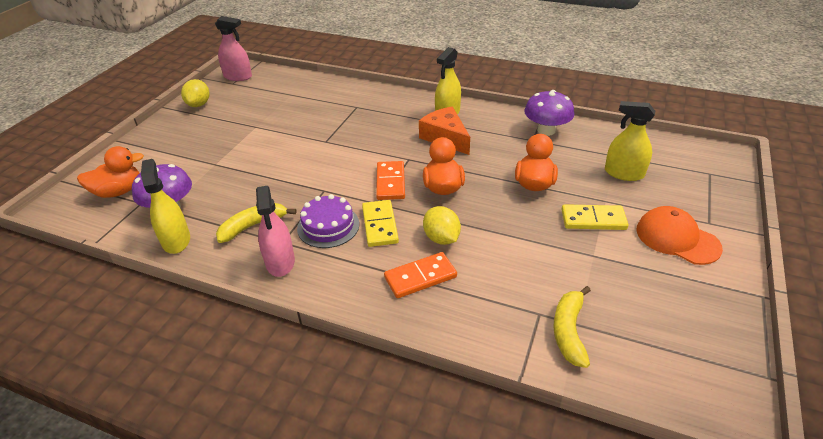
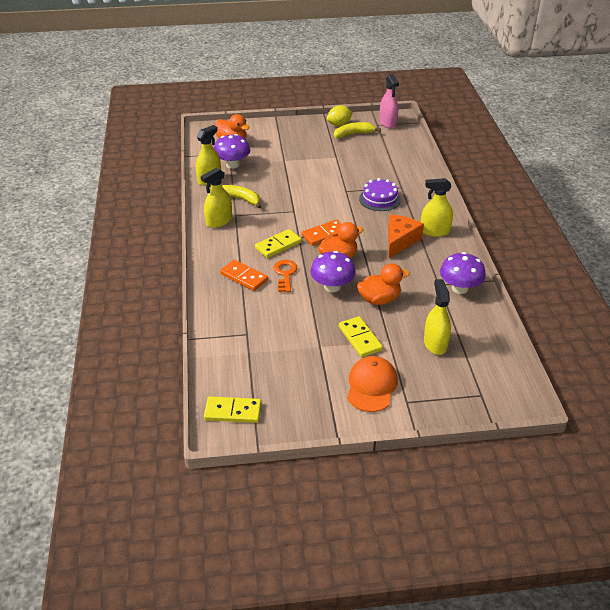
camera: 60 degrees right, 0 degrees up
pink spray bottle [256,186,295,277] -> yellow spray bottle [201,168,232,228]
purple cake [297,194,359,248] -> purple cake moved to [359,178,401,211]
yellow lemon [423,206,461,245] -> orange key [274,260,297,292]
yellow banana [553,286,591,368] -> yellow banana moved to [334,122,381,138]
none -> yellow domino [204,396,261,423]
none -> purple mushroom [310,251,356,292]

